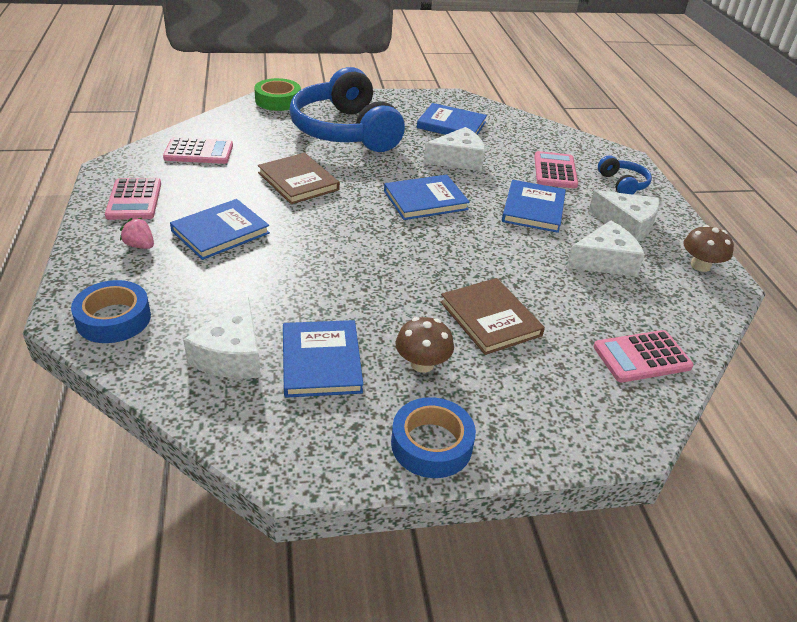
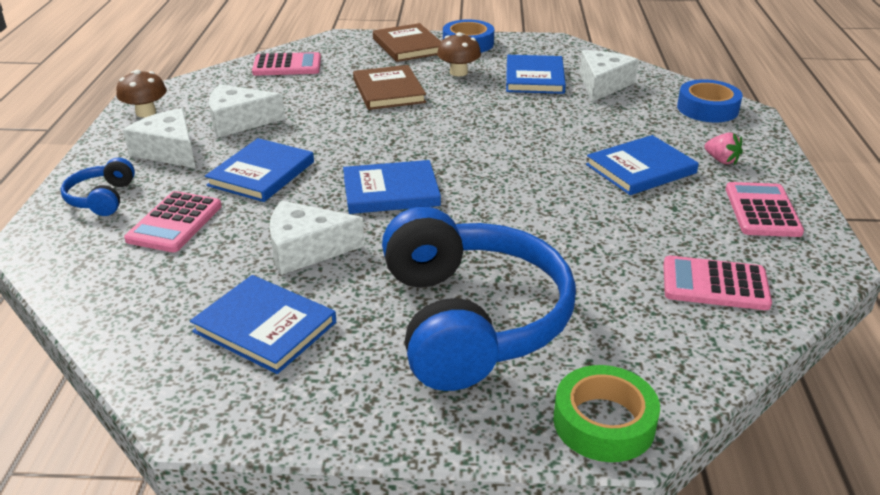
camera: 165 degrees left, 5 degrees down
brown book [258,153,340,204] -> brown book moved to [373,23,441,62]

